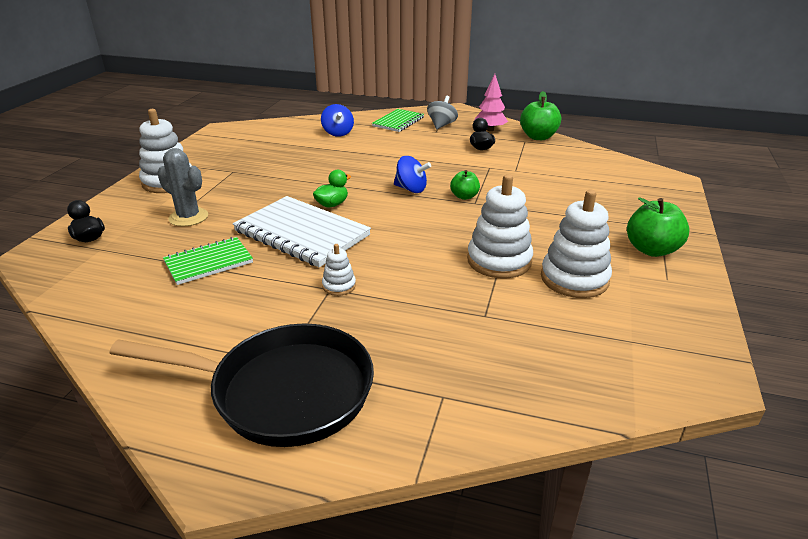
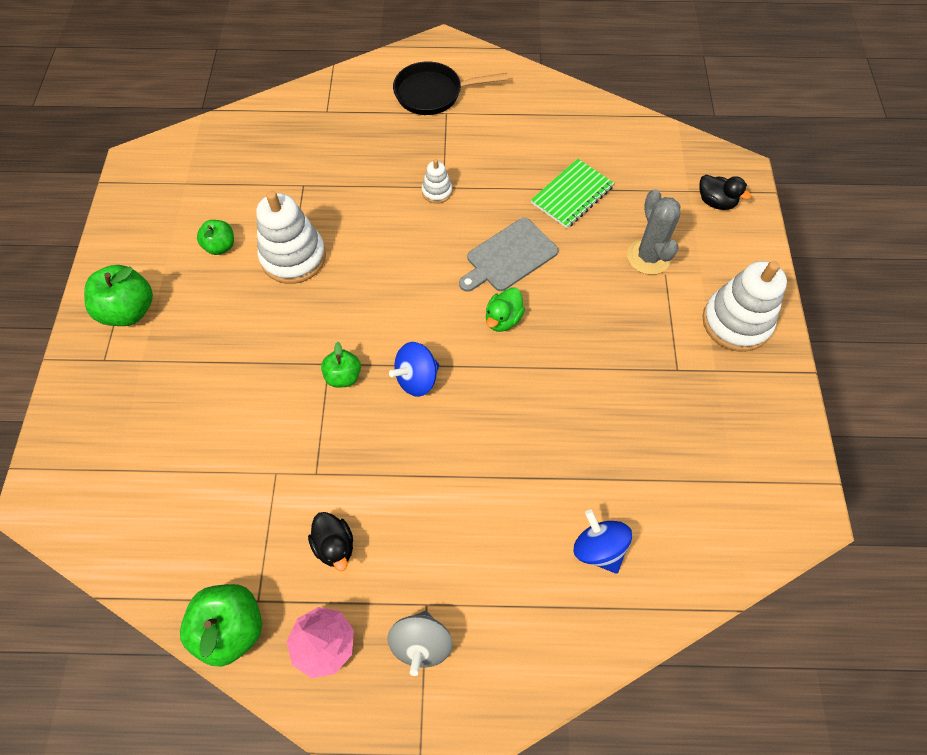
camera: 165 degrees right, 30 degrees up
black pan [109,323,374,447] -> black pan [393,62,508,115], size x0.64
grey cactus [157,148,208,226] -> grey cactus turned 60 degrees clockwise [627,189,680,275]
white notebook [233,196,371,267] -> grey cutting board [459,218,558,292]
green notebook [372,109,424,132] -> none
blue spinning top [394,156,431,193] -> blue spinning top turned 45 degrees counterclockwise [389,342,439,397]
white stacking toy [541,190,612,298] -> green apple [197,220,234,255]

